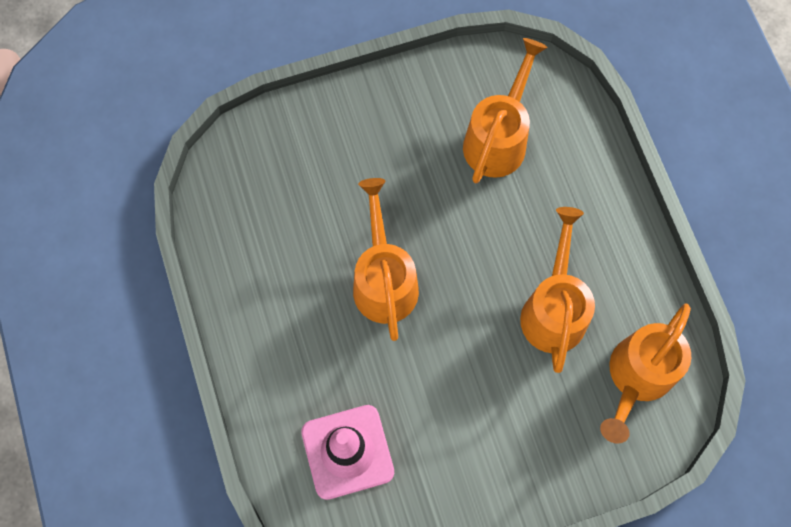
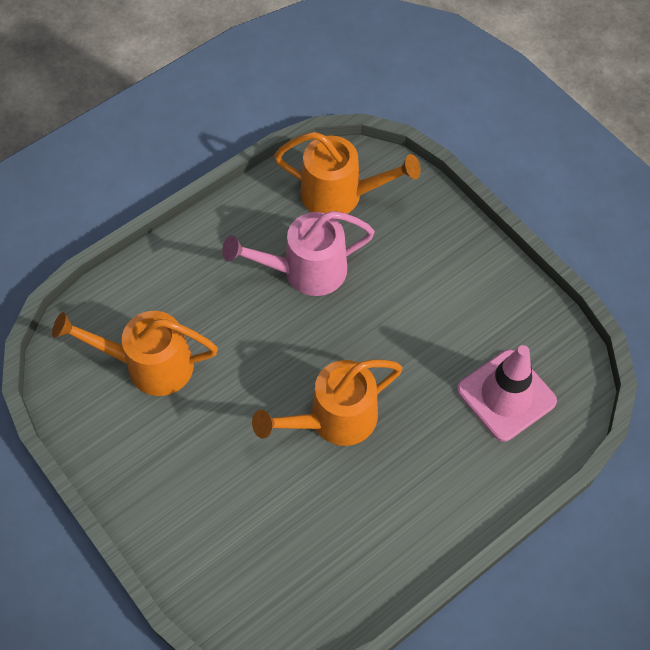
camera: 110 degrees left, 10 degrees down
orange watering can [520,207,595,373] -> pink watering can [222,211,375,296]

